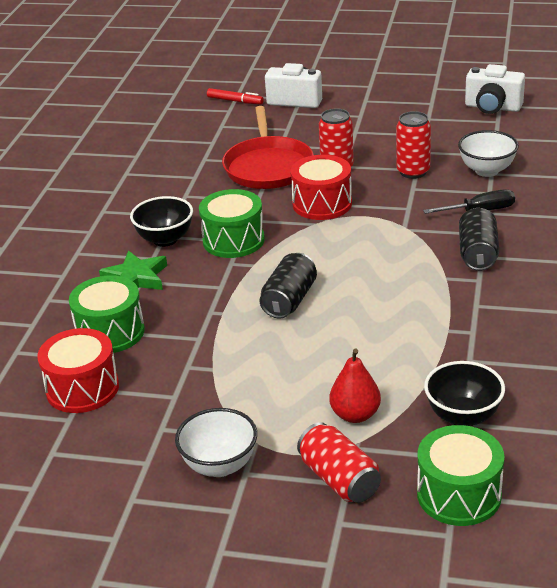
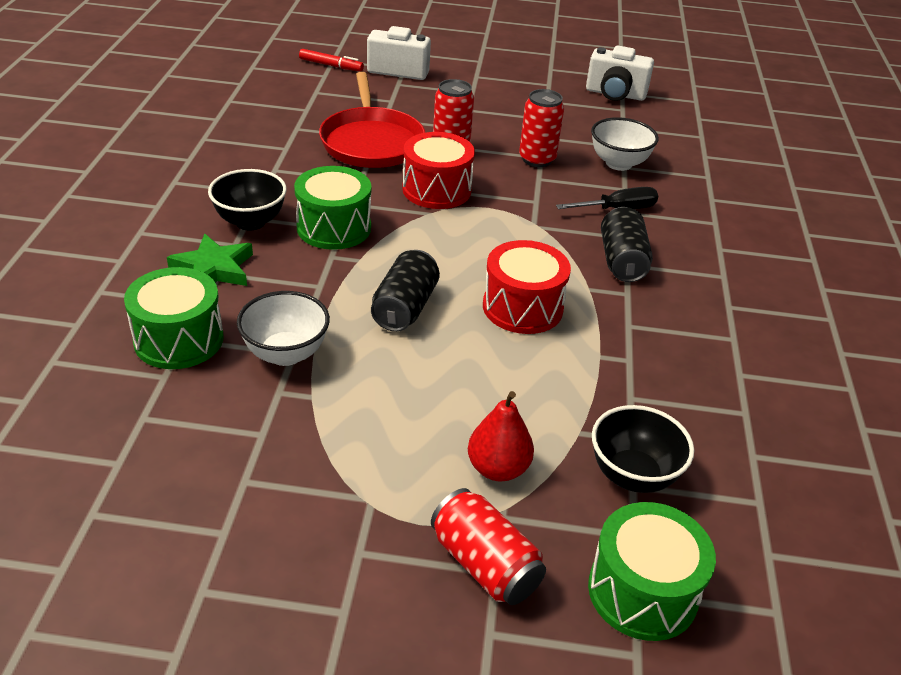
camera: 10 degrees left, 5 degrees up
red drum [37,328,119,413] -> red drum moved to [483,240,571,334]
white bowl [175,408,257,477] -> white bowl moved to [237,291,330,366]

